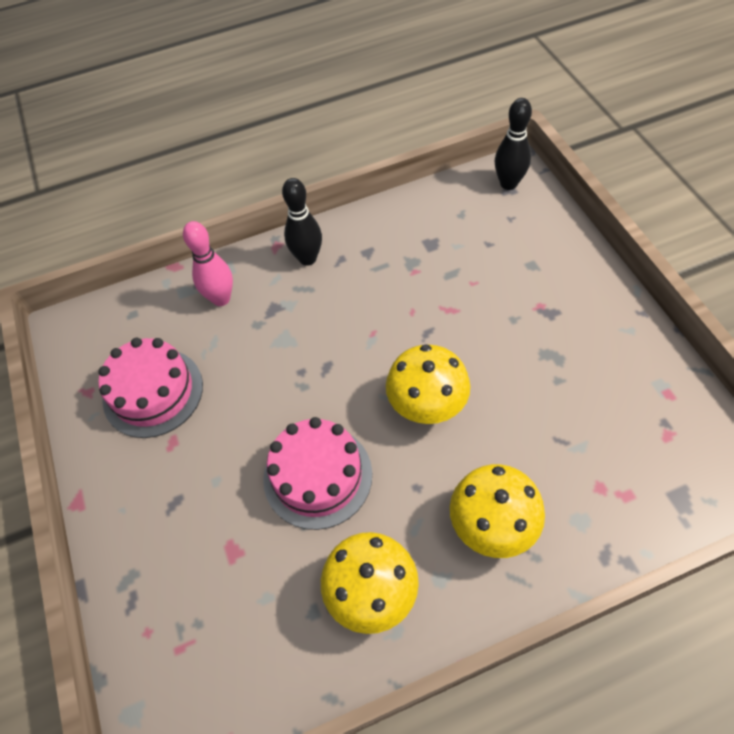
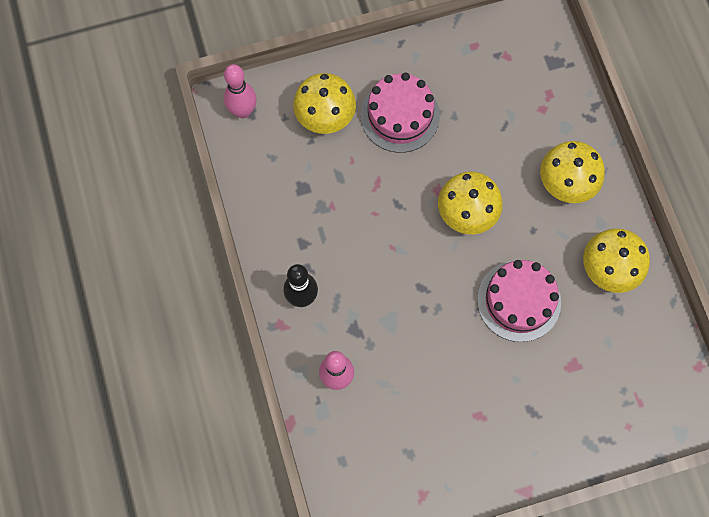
camera: 90 degrees left, 15 degrees up
pink cake [98,338,203,438] -> pink cake moved to [361,73,440,153]
black bowling pin [495,98,532,190] -> pink bowling pin [224,64,257,118]
none -> yellow mushroom [293,73,356,134]

